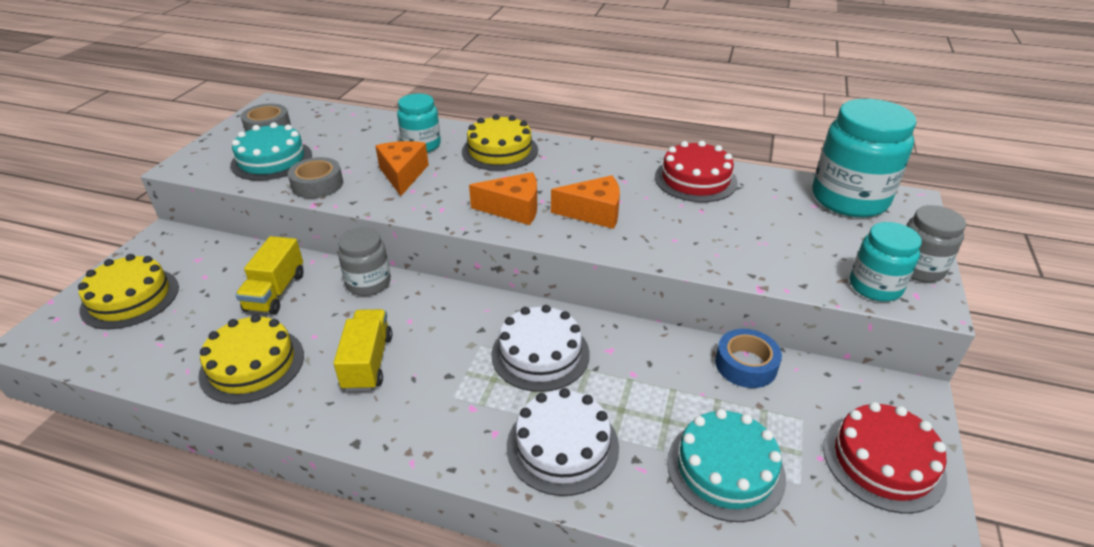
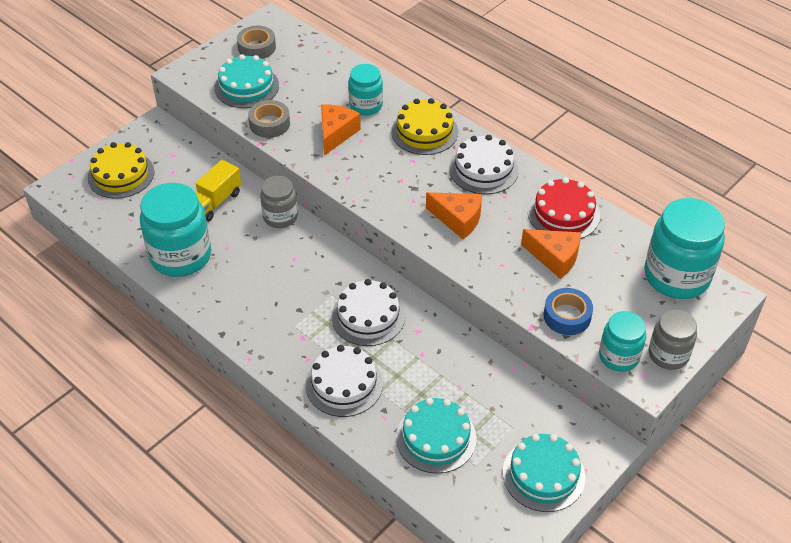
camera: 25 degrees right, 10 degrees up
yellow cake [198,314,304,404] -> turquoise jar [140,183,211,277]
yellow truck [333,309,392,391] -> none
orange cheese [469,172,537,225] -> orange cheese moved to [521,229,581,279]
blue tape [715,329,782,388] -> blue tape moved to [543,288,593,335]
red cake [823,402,947,513] -> turquoise cake [503,434,586,512]
none -> white cake [449,135,519,194]

